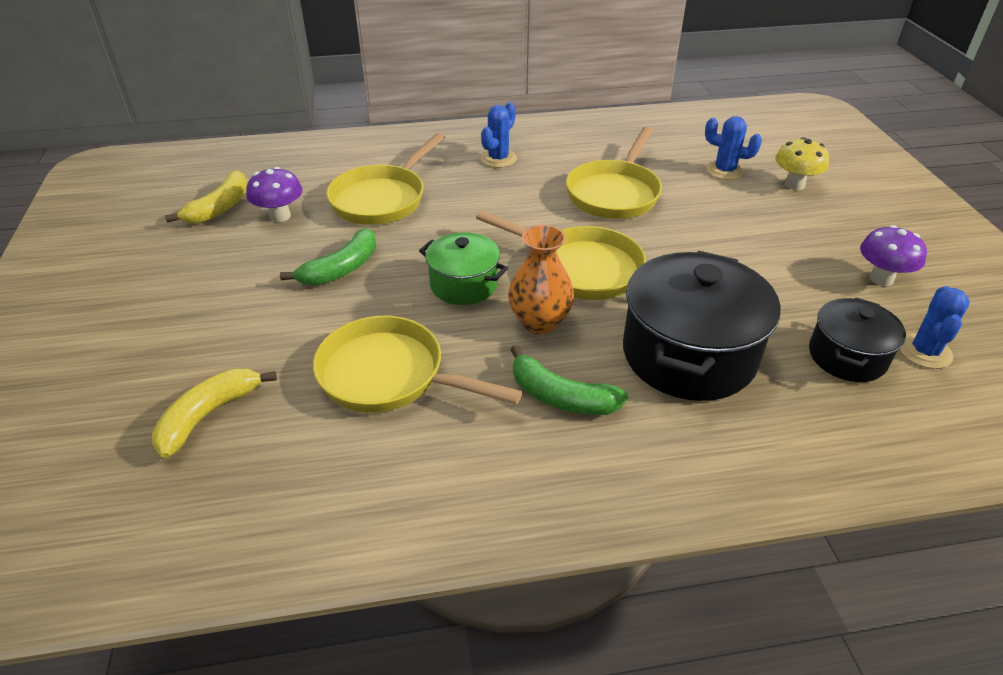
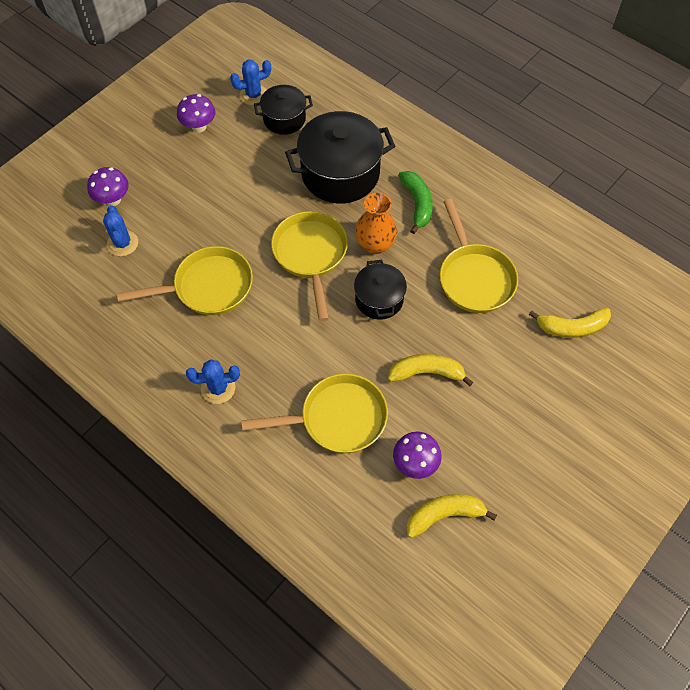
camera: 130 degrees left, 20 degrees up
green banana [280,228,376,285] -> yellow banana [388,354,473,386]
green pot [419,232,508,305] -> black pot [354,260,407,320]
yellow mushroom [775,137,829,190] -> purple mushroom [87,167,129,206]

